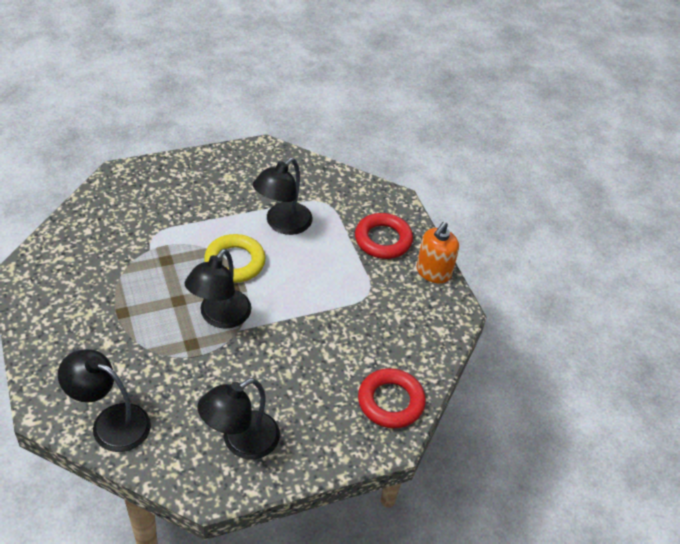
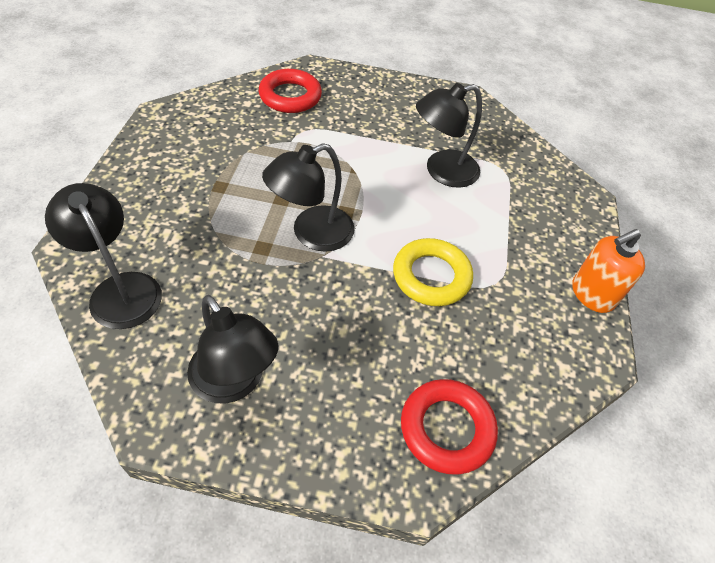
camera: 30 degrees right, 5 degrees up
black lamp [197,378,280,459] -> black lamp turned 120 degrees counterclockwise [187,295,278,404]
yellow ring [204,234,266,283] -> yellow ring moved to [393,238,473,306]
red ring [355,213,413,259] -> red ring moved to [259,69,322,113]

